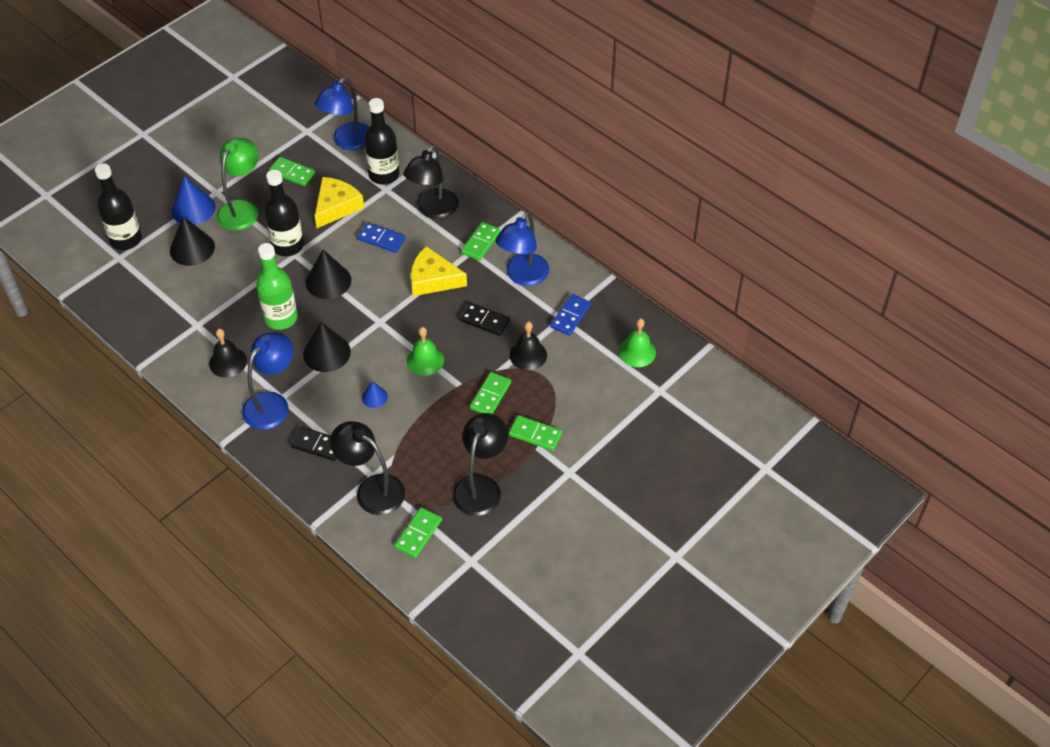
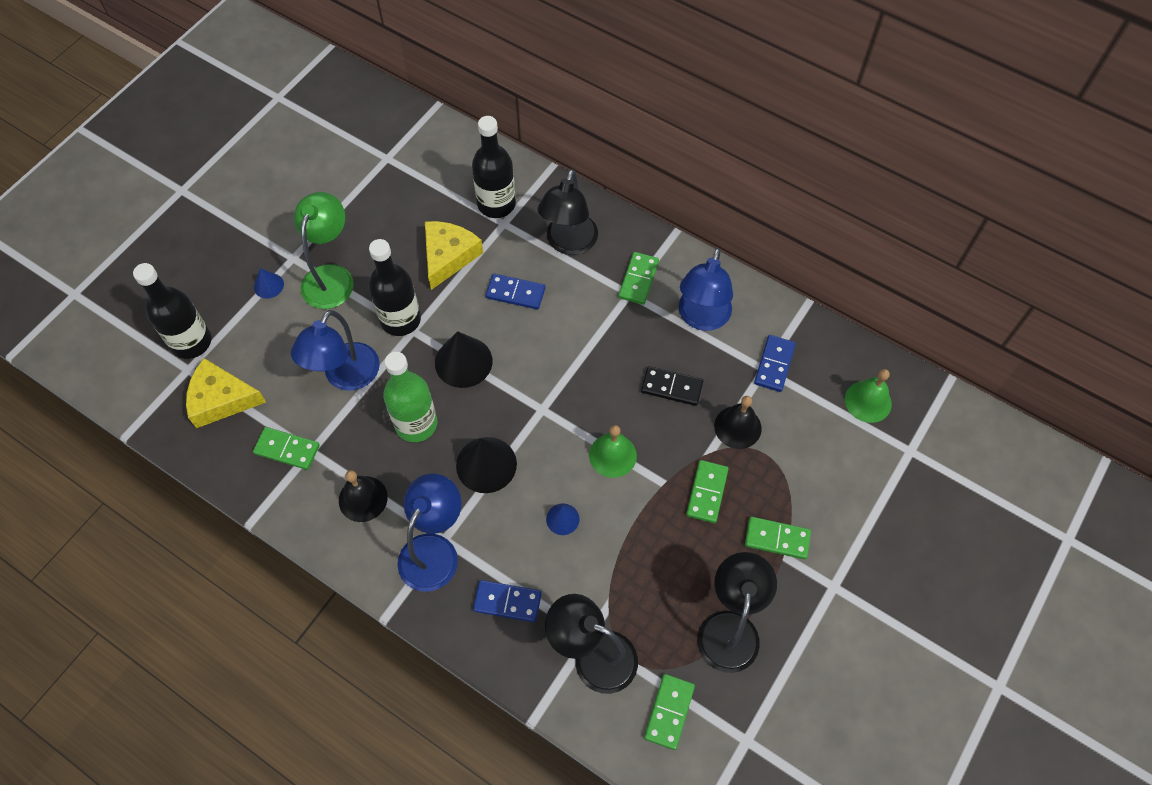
camera: 10 degrees left, 10 degrees up
black cone [170,216,215,266] -> none
blue cone [171,176,215,225] -> blue cone [254,268,284,299], size x0.54
green domino [269,157,315,186] -> green domino moved to [253,427,320,470]
black domino [290,426,337,461] -> blue domino [473,580,542,622]
blue lamp [315,77,369,150] -> blue lamp moved to [291,310,380,391]
yellow cheese [411,246,467,296] -> yellow cheese moved to [186,358,266,428]

